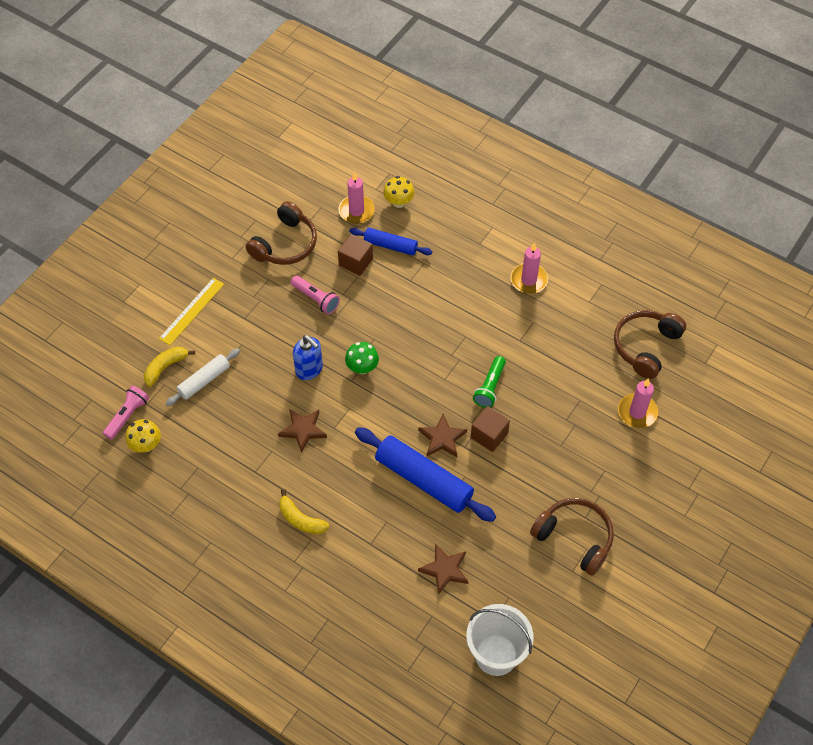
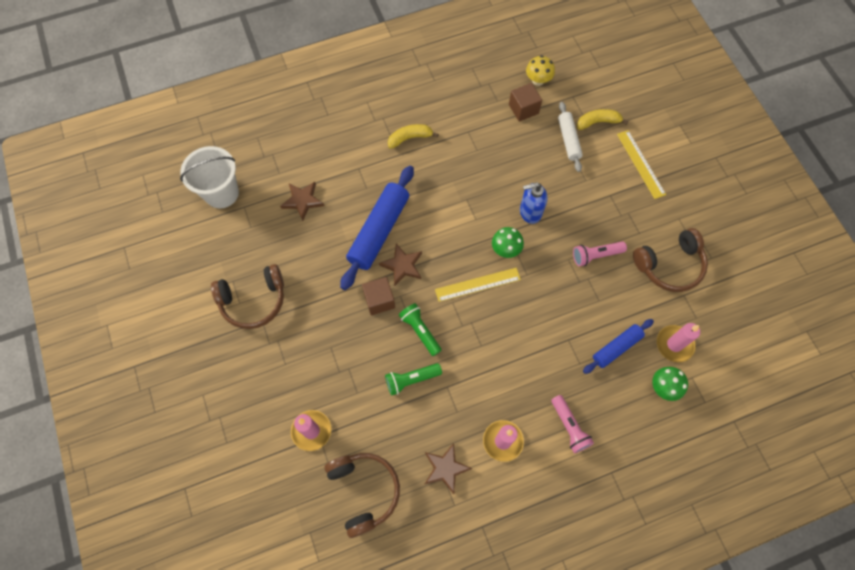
camera: 125 degrees right, 10 degrees up
pink flashlight [103,385,149,440] -> pink flashlight moved to [551,395,594,453]
yellow banana [144,347,195,387] -> yellow banana turned 90 degrees counterclockwise [577,109,628,130]
brown headphones [246,201,317,265] -> brown headphones turned 90 degrees counterclockwise [633,228,708,292]
brown star [278,409,327,453] -> brown star moved to [424,443,472,494]
brown cube [338,234,373,276] -> brown cube moved to [509,83,542,122]
blue rolling pin [355,427,496,522] -> blue rolling pin turned 45 degrees counterclockwise [340,166,414,290]
yellow mushroom [383,176,415,208] -> green mushroom [652,367,688,401]
none -> green flashlight [385,363,442,396]
none -> yellow ruler [435,268,521,302]

